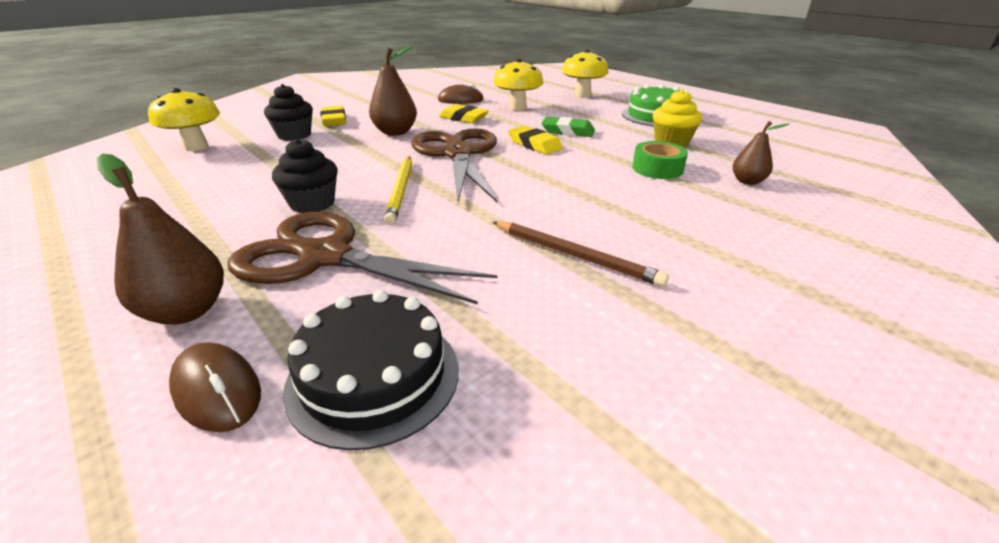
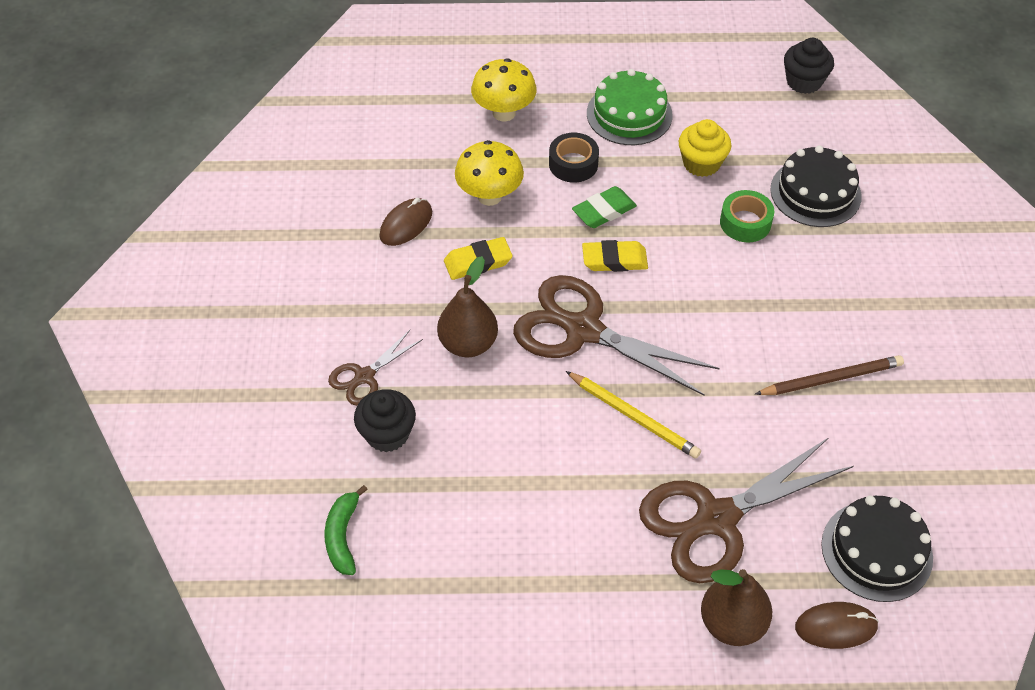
camera: 50 degrees left, 20 degrees up
yellow mushroom [148,88,220,151] -> green banana [324,485,368,575]
black cupcake [272,139,338,213] -> black cupcake moved to [784,38,834,94]
yellow eraser [320,106,346,126] -> brown scissors [328,330,423,406]
brown pear [733,121,789,185] -> black cake [770,145,862,227]
none -> black tape [549,133,599,182]

